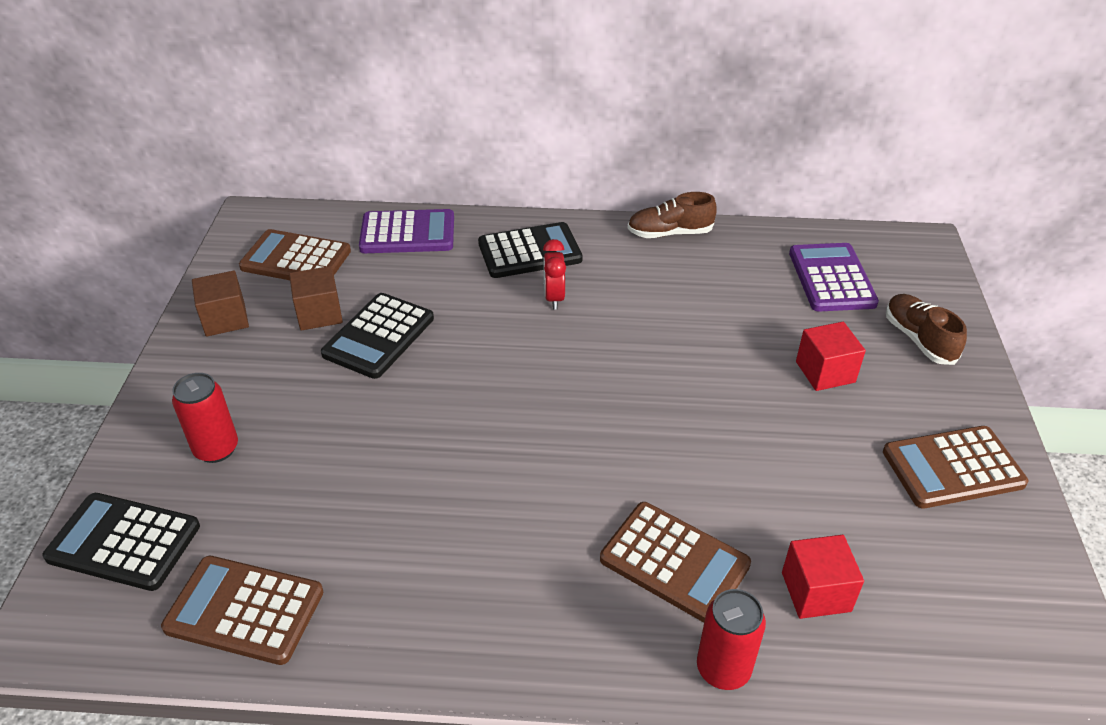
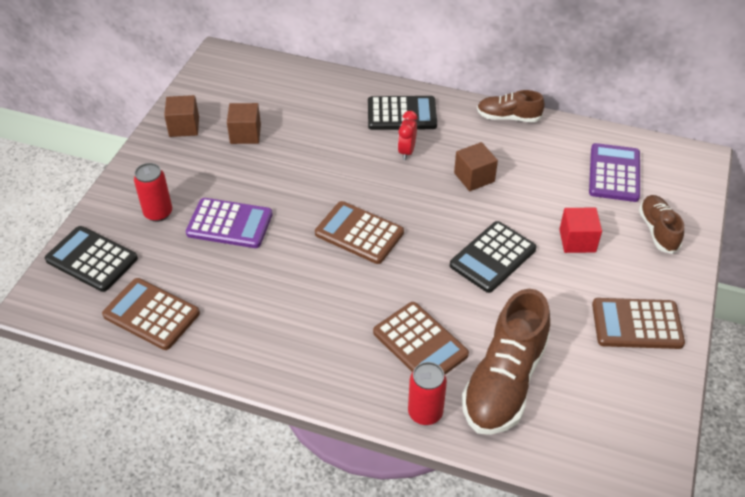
camera: 15 degrees right, 5 degrees up
brown calculator [239,229,351,280] -> brown calculator moved to [315,201,404,264]
black calculator [321,293,434,379] -> black calculator moved to [450,221,536,293]
purple calculator [359,209,454,253] -> purple calculator moved to [186,198,273,248]
red cube [782,535,864,619] -> brown shoe [462,289,550,435]
none -> brown cube [454,142,498,191]

